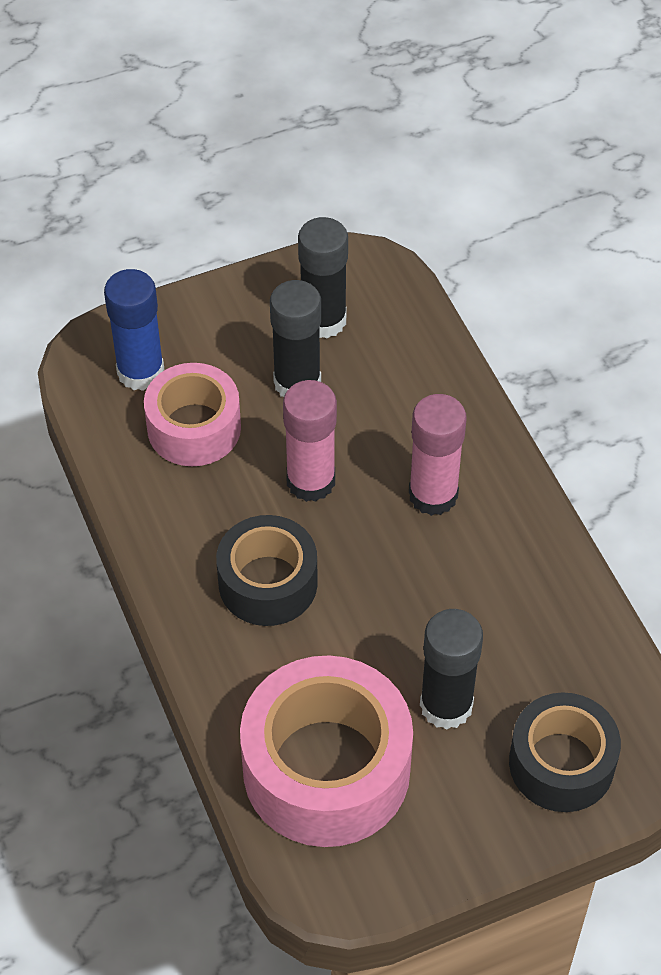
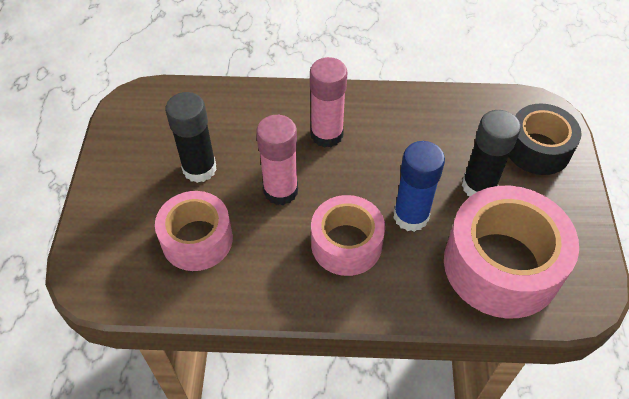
camera: 65 degrees left, 0 degrees up
blue glue stick [104,269,164,391] -> blue glue stick moved to [394,141,445,232]
black tape [216,515,318,626] -> pink tape [311,195,385,276]
black glue stick [298,217,348,339] -> none

